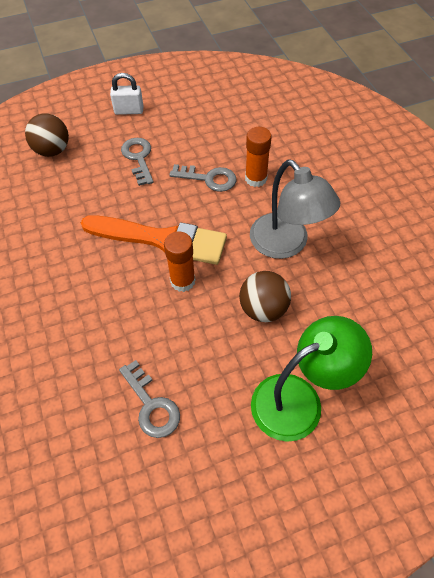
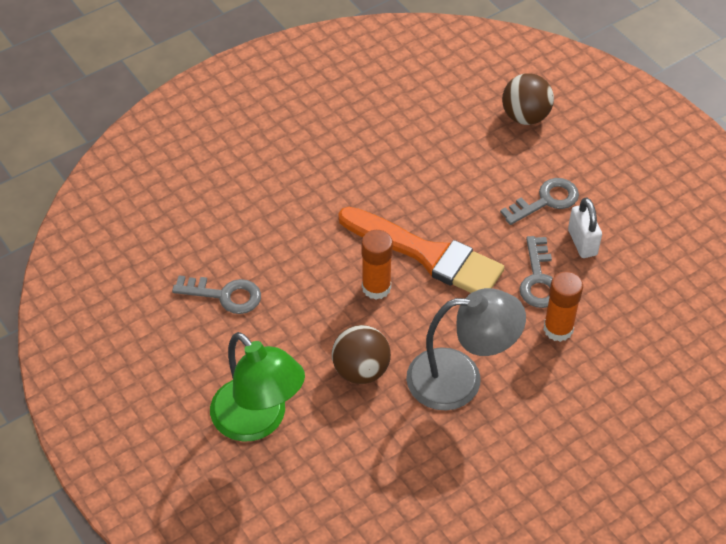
camera: 75 degrees right, 5 degrees down
orange brush [81,215,227,265] -> orange brush turned 60 degrees counterclockwise [338,207,505,293]
white padlock [110,73,144,115] -> white padlock moved to [568,197,602,258]
grey key [119,360,180,438] -> grey key turned 120 degrees counterclockwise [172,275,261,314]
grey lamp [250,159,340,259] -> grey lamp turned 135 degrees counterclockwise [406,288,526,410]

